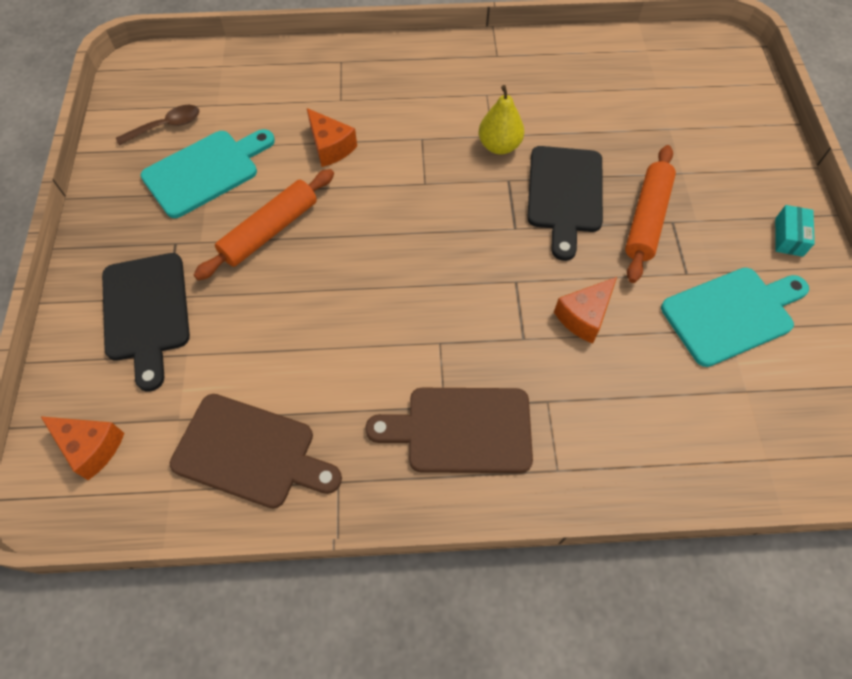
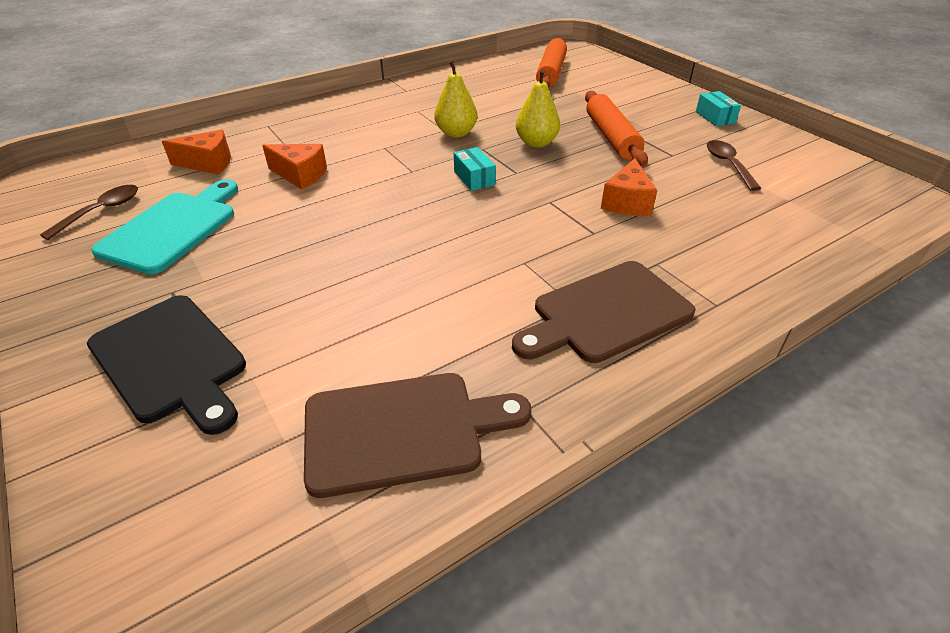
camera: 30 degrees left, 20 degrees down
orange cheese [40,416,124,480] -> orange cheese moved to [162,130,231,175]
orange rolling pin [194,169,334,281] -> orange rolling pin moved to [536,37,567,88]
black cutting board [527,146,603,261] -> yellow pear [516,69,560,148]
turquoise cutting board [661,268,809,367] -> brown spoon [707,140,761,191]
none -> turquoise box [454,147,496,191]

